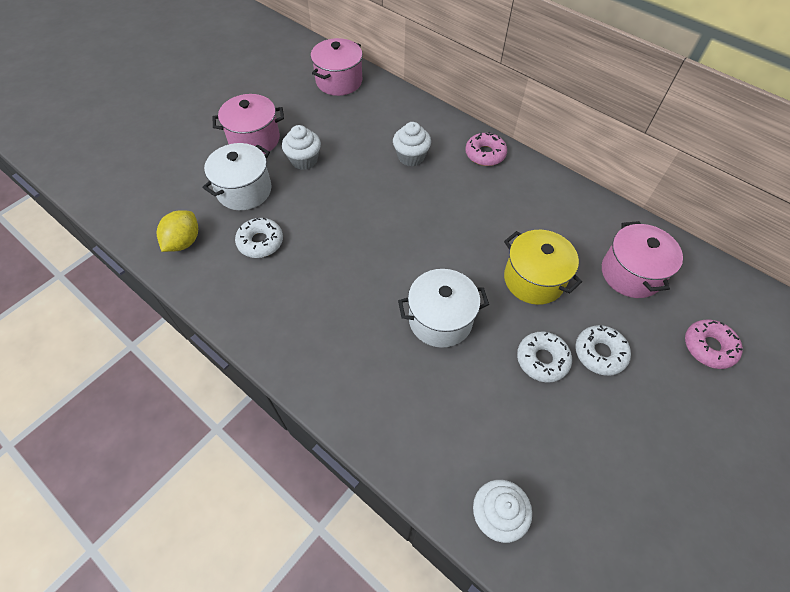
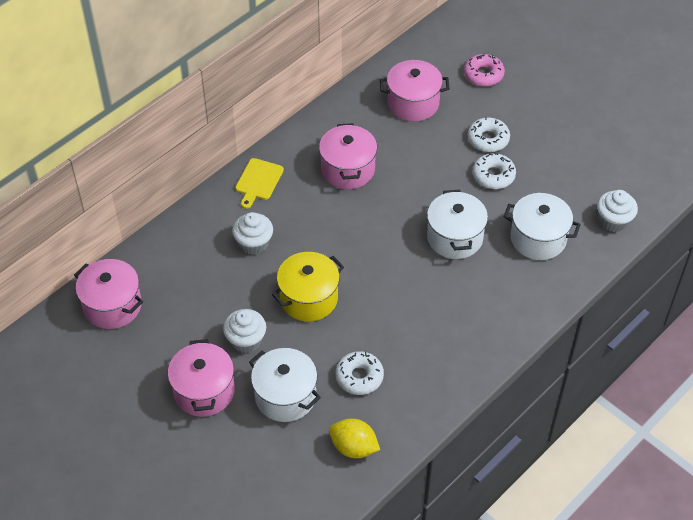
camera: 85 degrees left, 5 degrees down
pink donut [465,132,507,166] -> yellow cutting board [235,158,284,209]
yellow pot [504,230,582,305] -> yellow pot moved to [272,252,344,322]
none -> pink pot [319,123,377,189]
none -> white pot [504,193,581,260]

